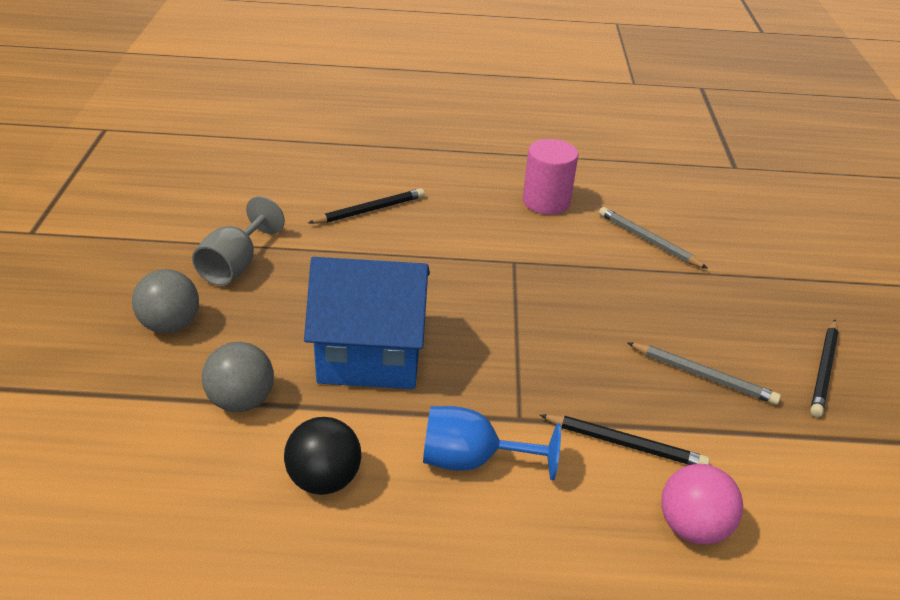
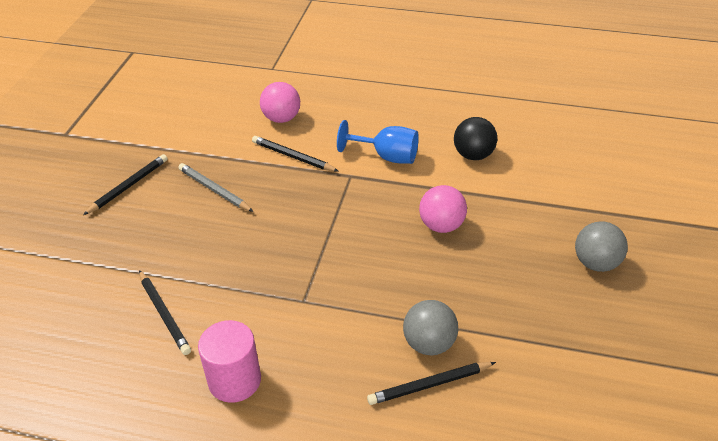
camera: 165 degrees left, 5 degrees up
grey goblet [192,196,285,286] -> none
grey ball [202,342,274,412] -> grey ball moved to [403,300,458,355]
blue house [304,257,430,389] -> pink ball [419,185,467,233]
grey pencil [599,207,708,269] -> black pencil [139,270,191,355]

